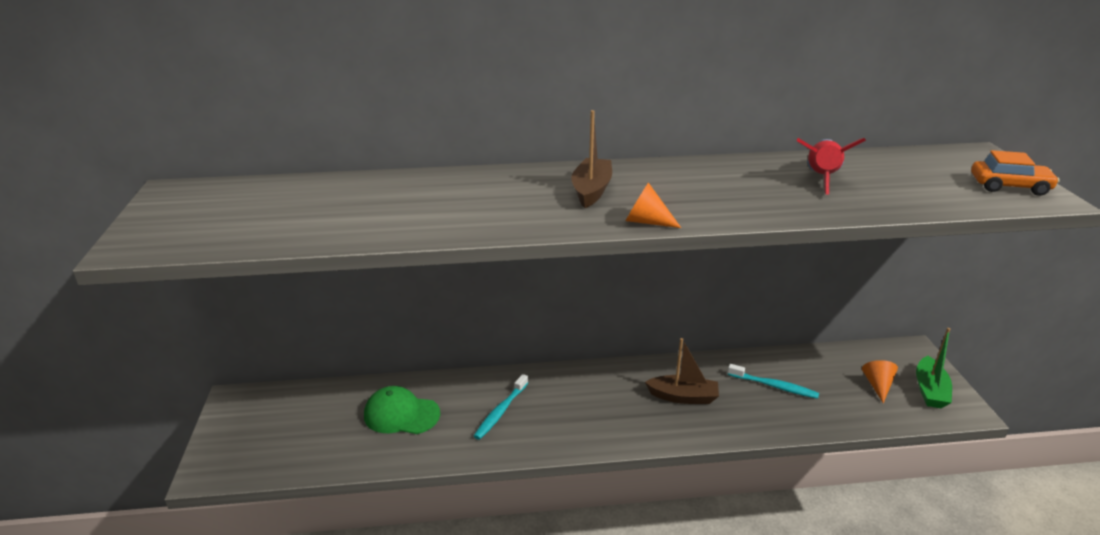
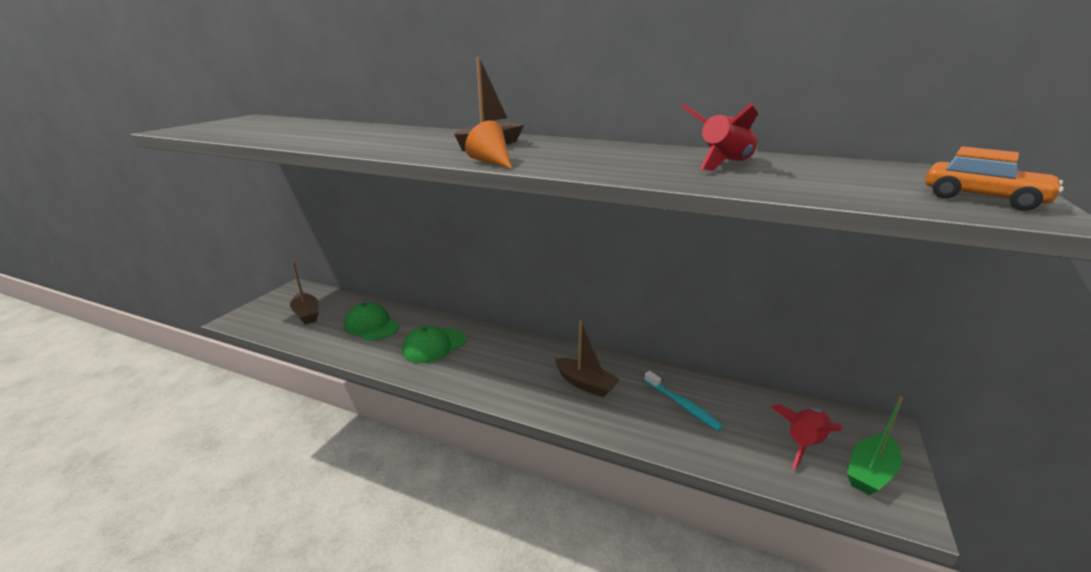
camera: 30 degrees right, 5 degrees down
turquoise toothbrush [474,374,528,440] -> green cap [402,326,466,363]
orange cone [862,360,898,403] -> red rocket [771,404,842,470]
none -> brown boat [290,260,319,324]

